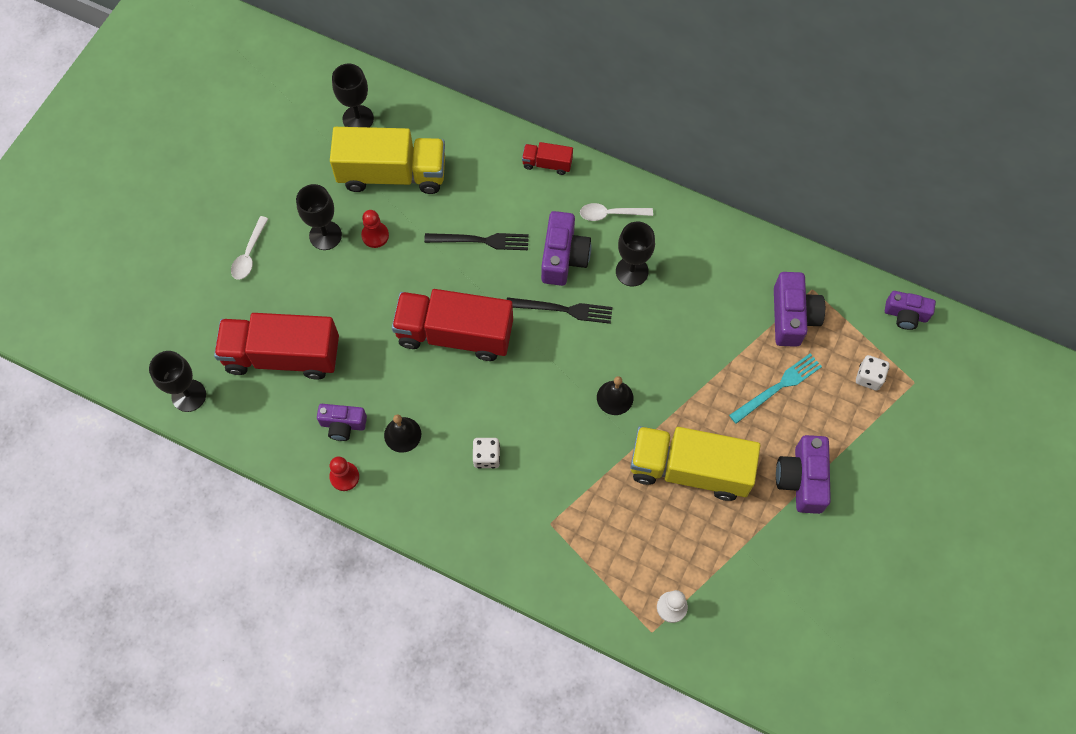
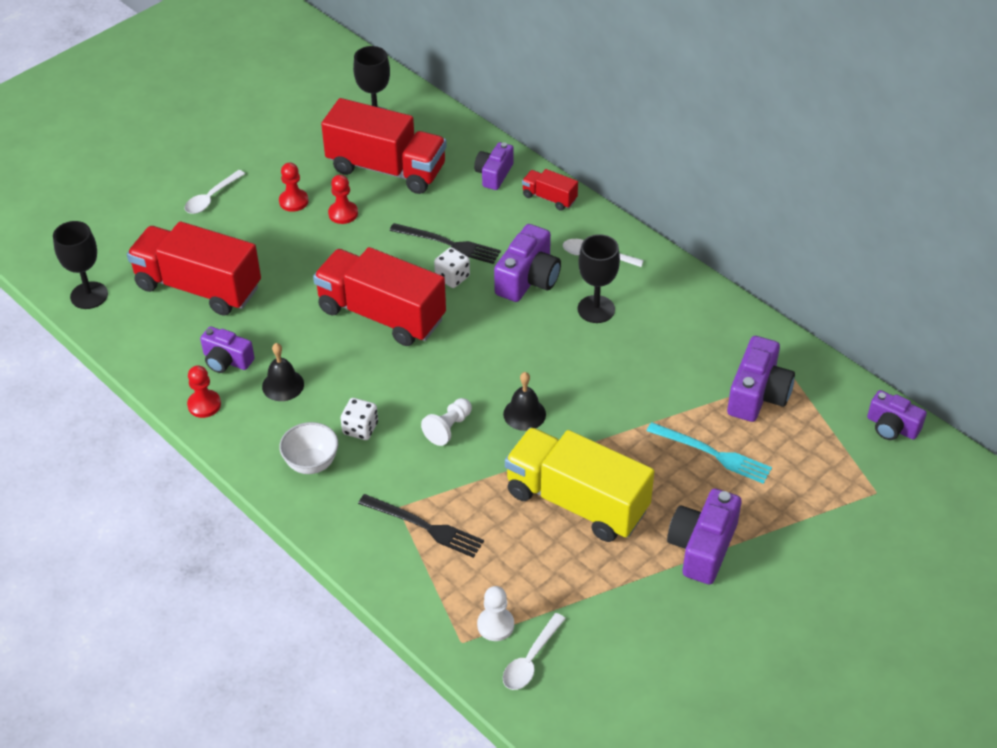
camera: 20 degrees right, 20 degrees down
black goblet [296,184,342,250] -> red pawn [279,163,309,212]
yellow truck [330,127,445,194] -> red truck [321,98,447,194]
black fork [507,297,613,324] -> black fork moved to [358,494,484,558]
turquoise fork [729,353,822,424] -> turquoise fork turned 45 degrees clockwise [646,422,772,484]
white dice [856,355,890,391] -> white dice moved to [434,247,470,288]
none -> white bowl [279,422,338,474]
none -> white pawn [421,398,472,446]
none -> purple camera [474,142,514,190]
none -> white spoon [503,613,566,690]

